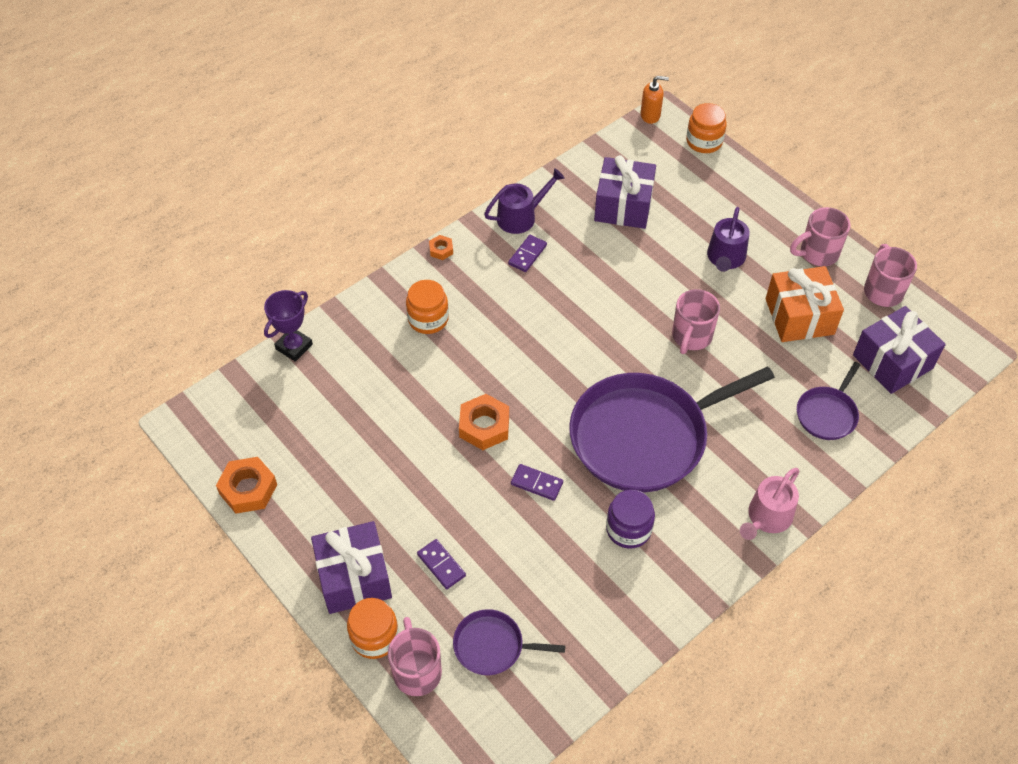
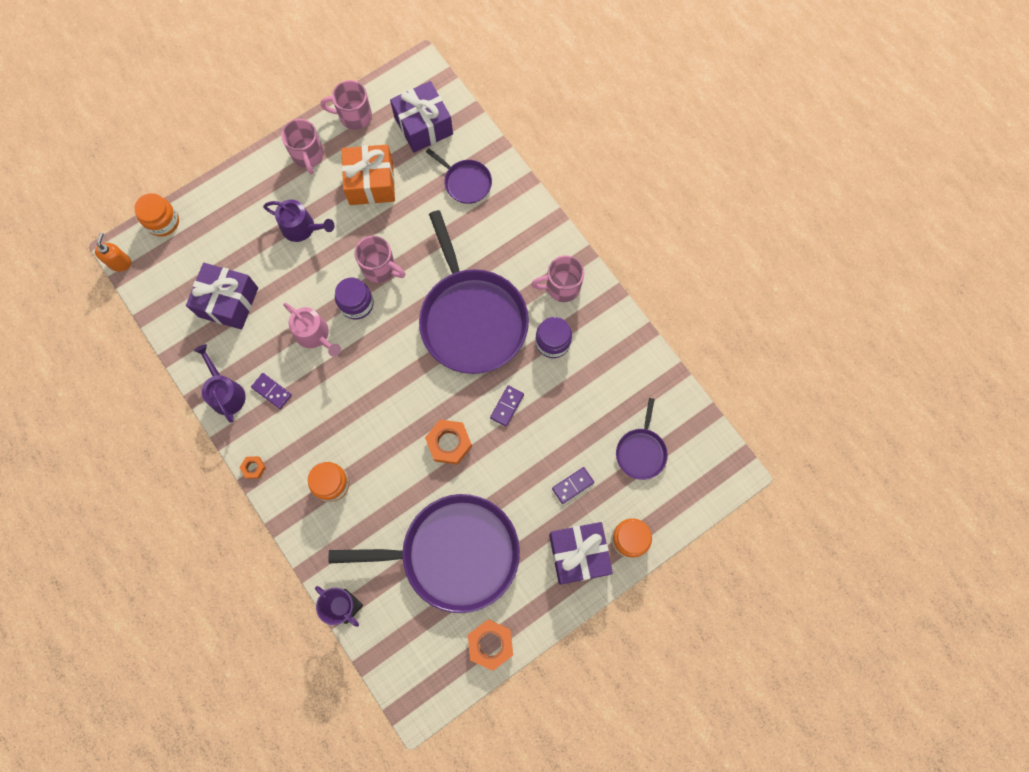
camera: 85 degrees left, 20 degrees up
pink mug [388,617,442,696] -> pink mug moved to [531,255,584,302]
pink watering can [740,468,799,540] -> pink watering can moved to [283,303,341,357]
none -> purple pan [329,494,520,613]
none -> purple jar [335,277,374,320]

